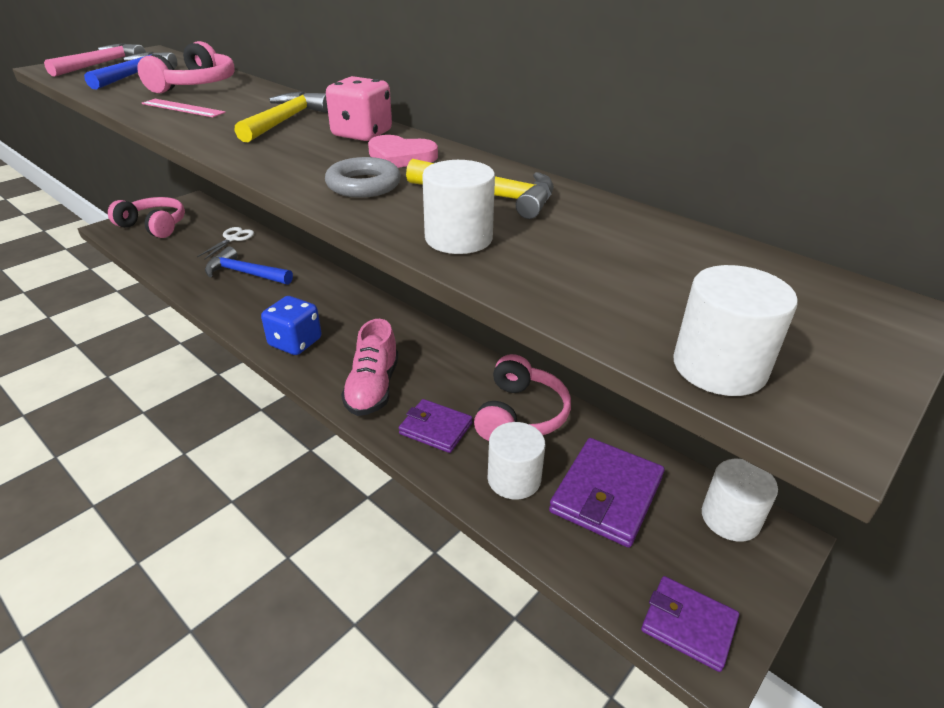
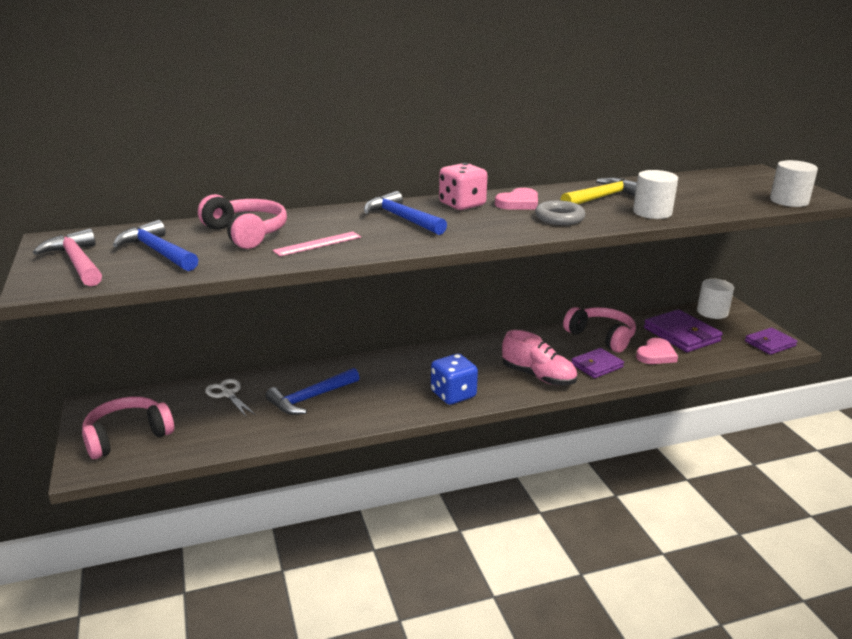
camera: 60 degrees left, 10 degrees down
yellow hammer [234,92,328,142] -> blue hammer [364,191,447,235]
white cylinder [488,422,545,500] -> pink heart [636,338,678,364]

